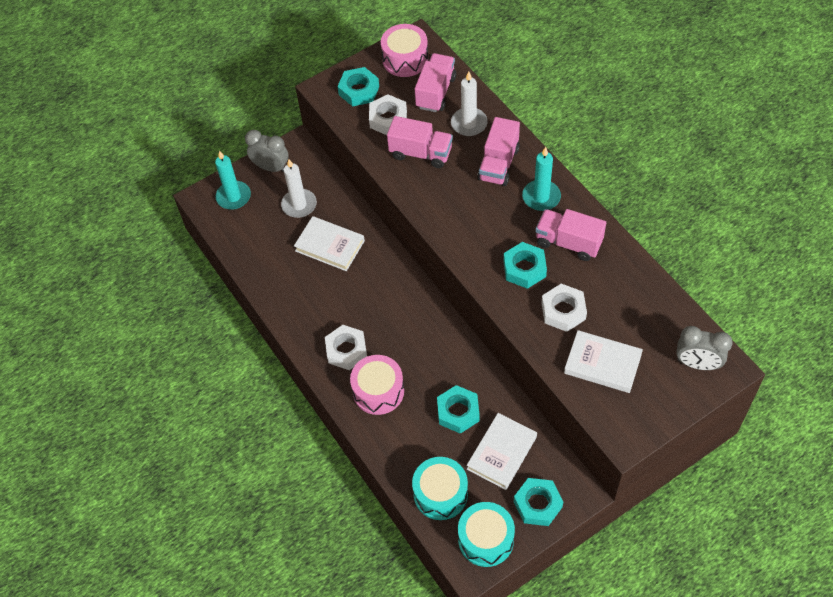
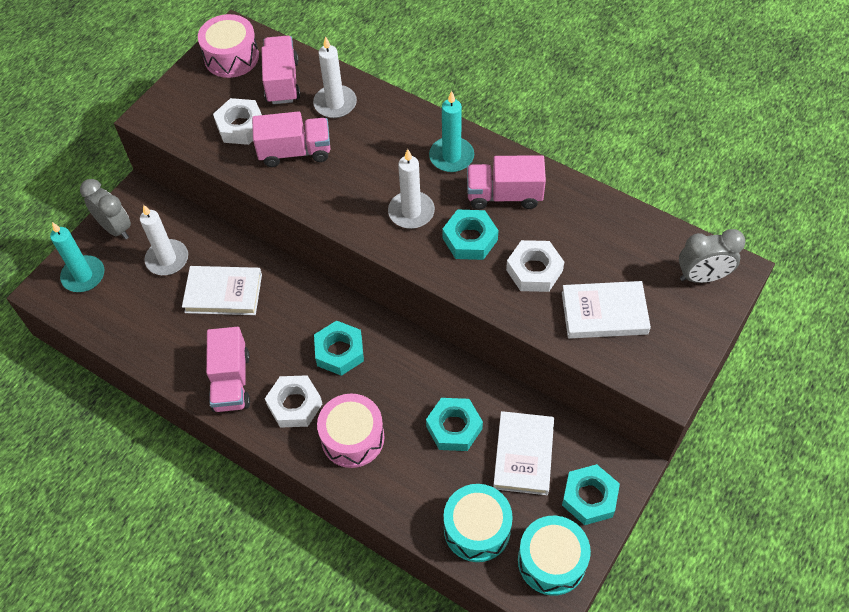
camera: 25 degrees left, 0 degrees up
grey clock [245,130,289,172] -> grey clock turned 45 degrees clockwise [80,179,131,239]
turquoise nut [337,67,379,107] -> turquoise nut moved to [314,320,364,376]
pink truck [477,117,520,186] -> pink truck moved to [206,327,250,412]
none -> white candle [388,149,435,229]

